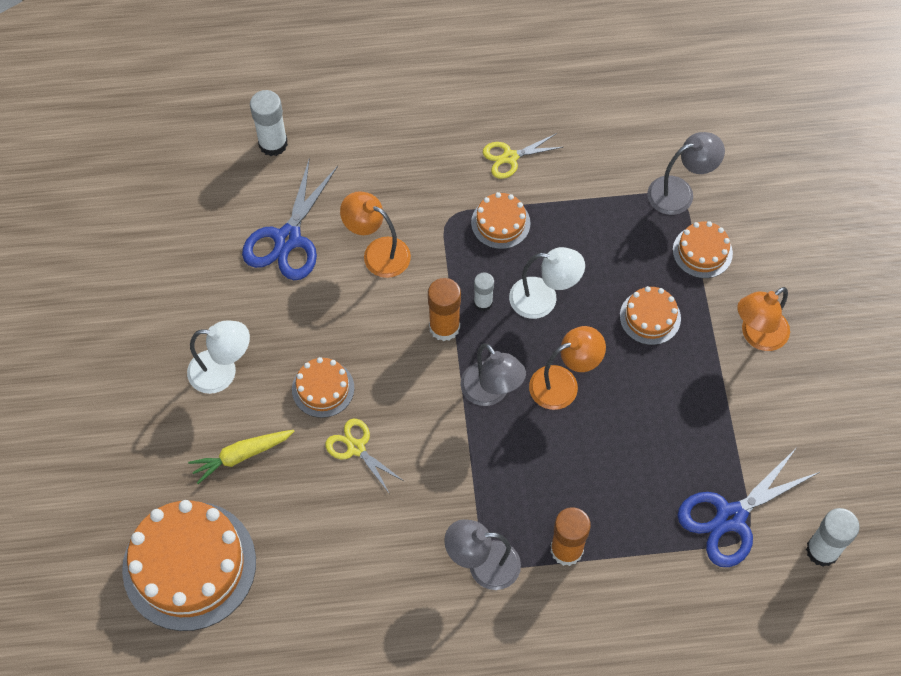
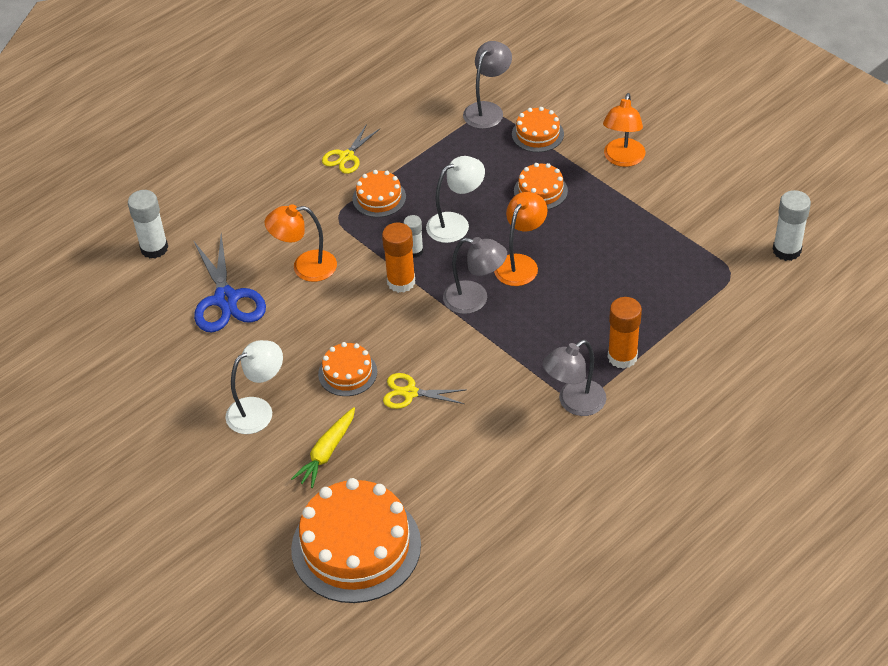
camera: 35 degrees left, 15 degrees down
blue scissors [677,447,820,567] -> none

